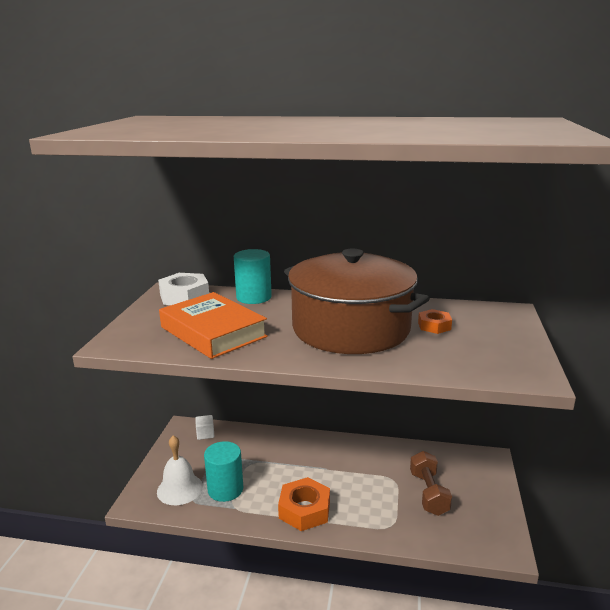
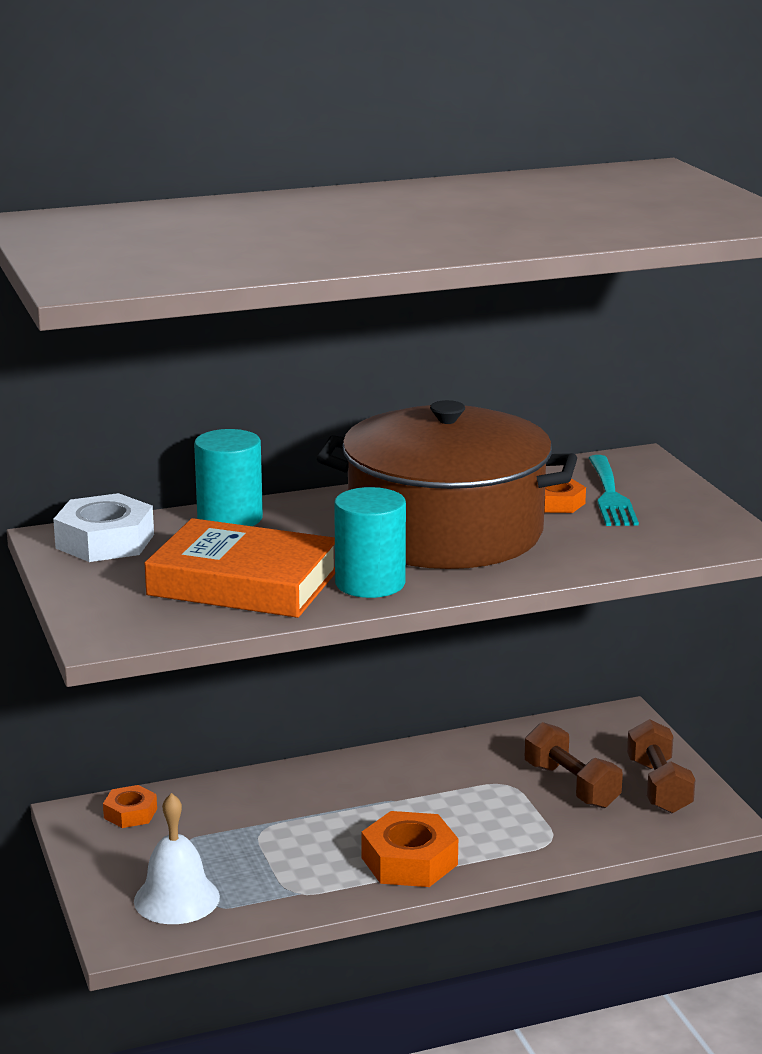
camera: 30 degrees left, 0 degrees up
white cube [195,415,214,440] -> orange nut [103,785,157,828]
turquoise cylinder [204,441,243,502] -> turquoise cylinder moved to [334,487,406,598]
none -> turquoise fork [589,455,639,526]
none -> brown dumbbell [627,719,696,814]

